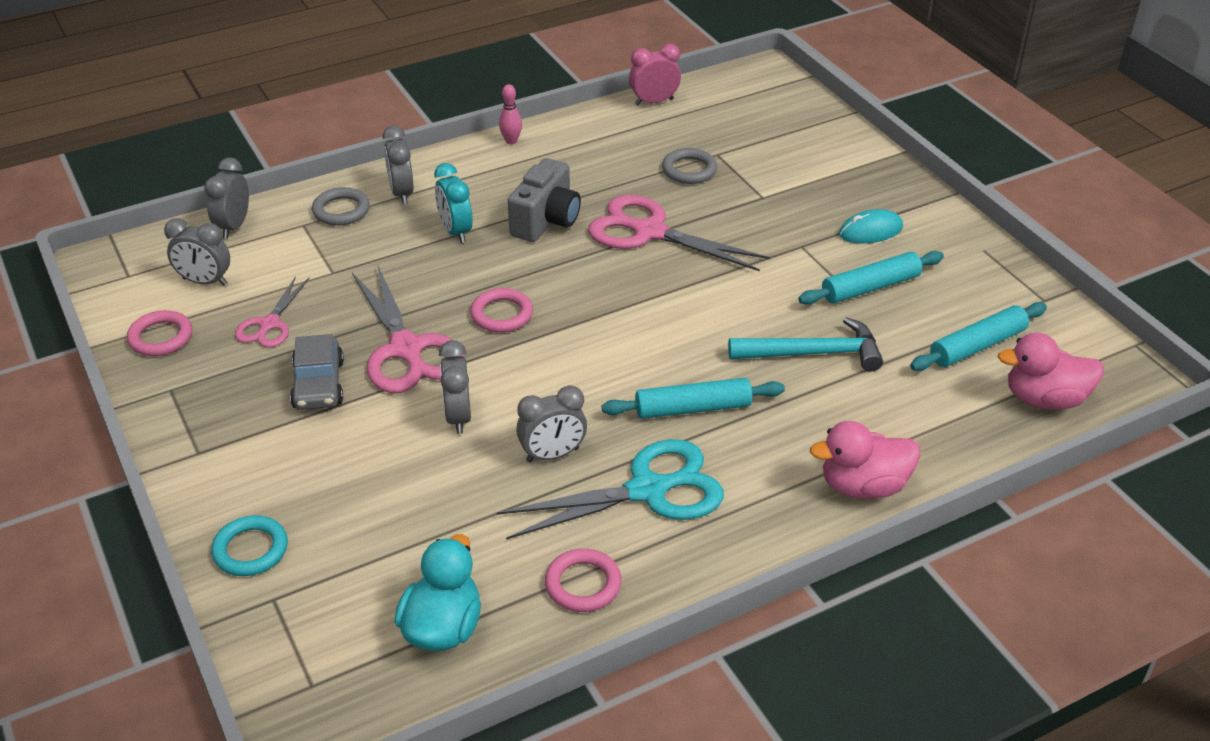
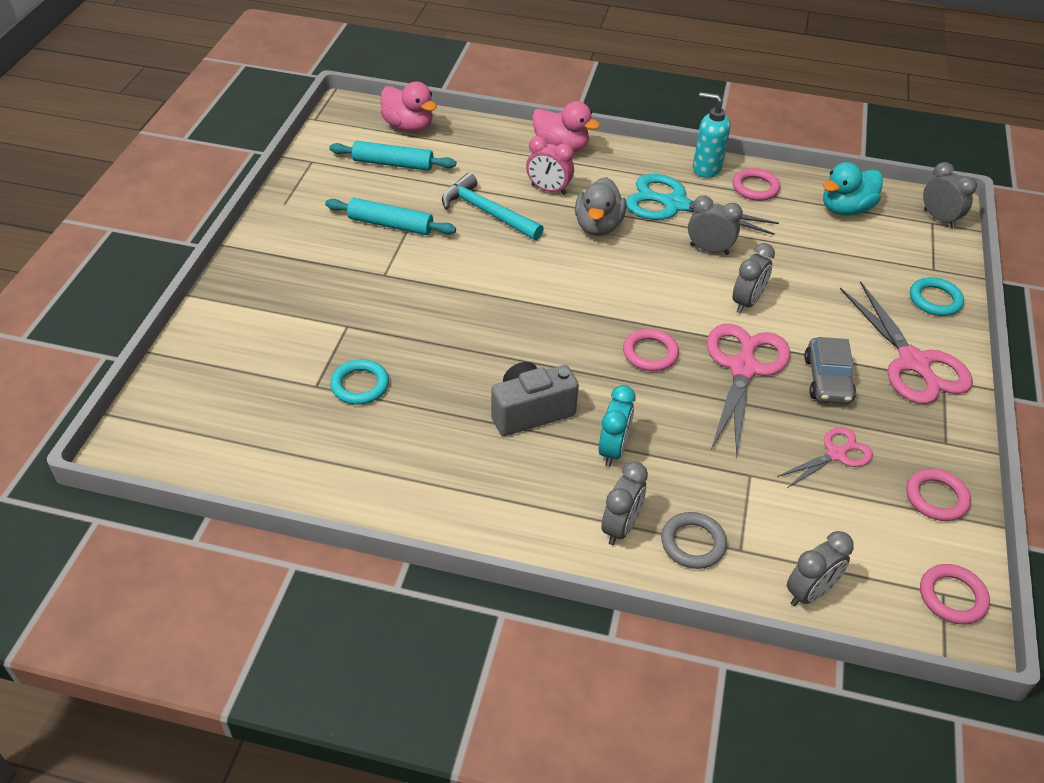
camera: 140 degrees left, 5 degrees up
grey clock [164,218,230,286] -> grey clock moved to [923,162,977,228]
grey car [290,334,344,410] -> grey car turned 150 degrees clockwise [804,337,856,404]
pink bowling pin [499,84,522,144] -> none
pink scissors [588,195,770,271] -> pink scissors moved to [840,281,973,404]
turquoise rolling pin [602,378,785,419] -> grey duck [575,177,626,236]
pink clock [629,44,681,105] -> pink clock moved to [526,136,574,195]
grey ring [662,148,717,184] -> turquoise ring [330,359,389,405]
turquoise mouse [839,209,903,244] -> none
none -> turquoise soap dispenser [693,92,730,178]
none -> pink ring [920,564,990,625]

